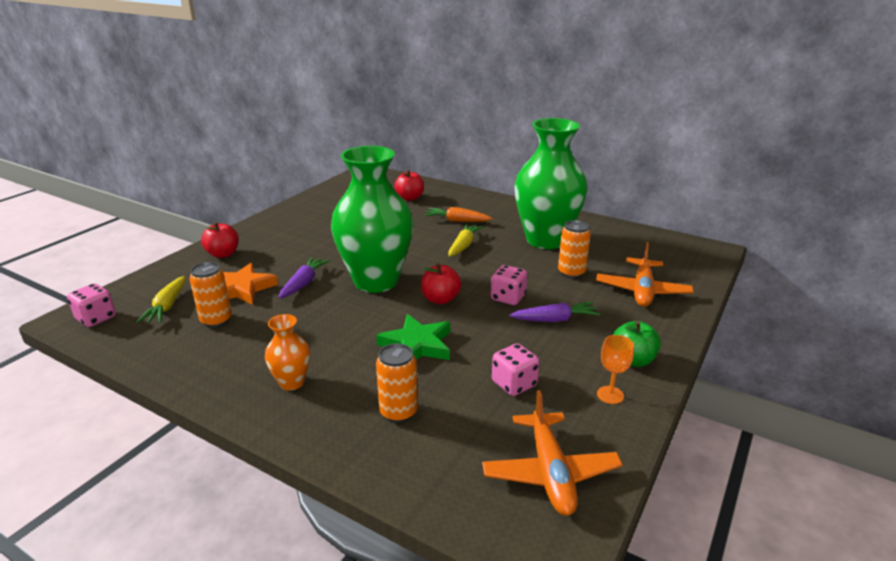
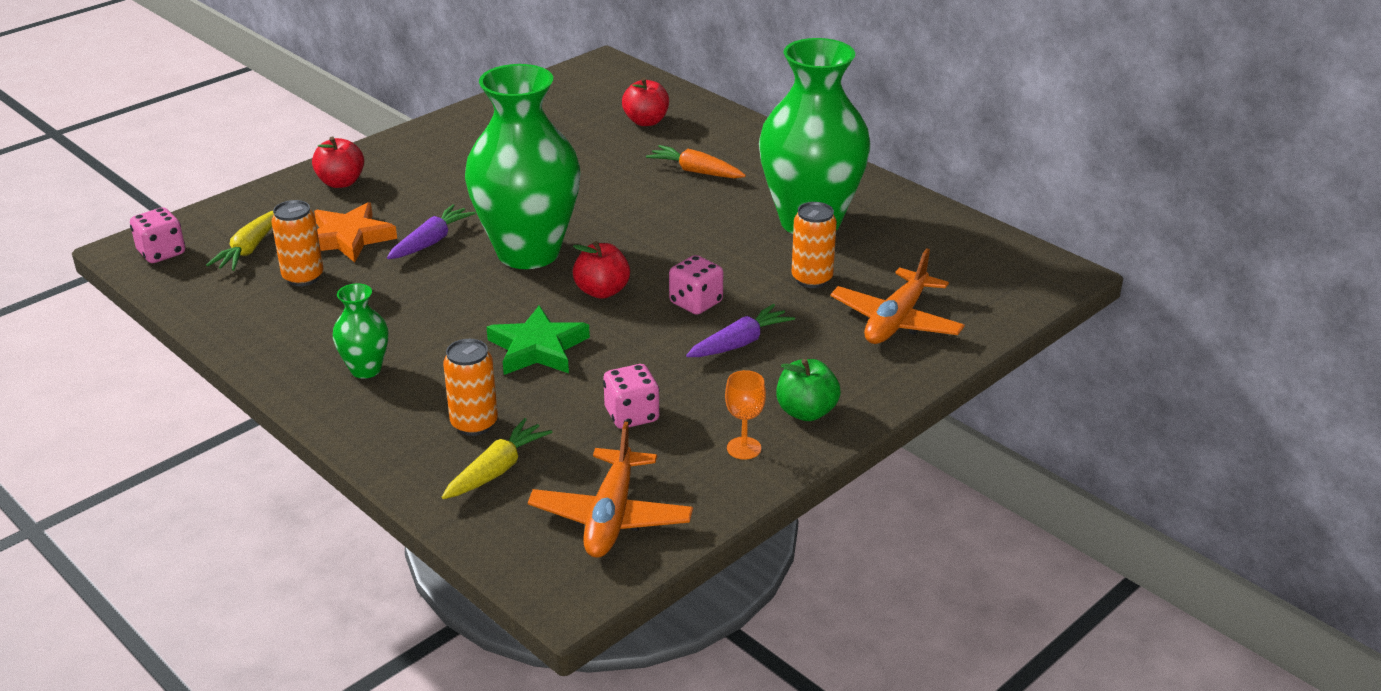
camera: 15 degrees right, 5 degrees up
orange vase [265,314,310,390] -> green vase [333,283,388,379]
yellow carrot [448,224,483,257] -> yellow carrot moved to [442,418,552,499]
purple carrot [509,302,600,322] -> purple carrot turned 45 degrees counterclockwise [686,304,795,357]

